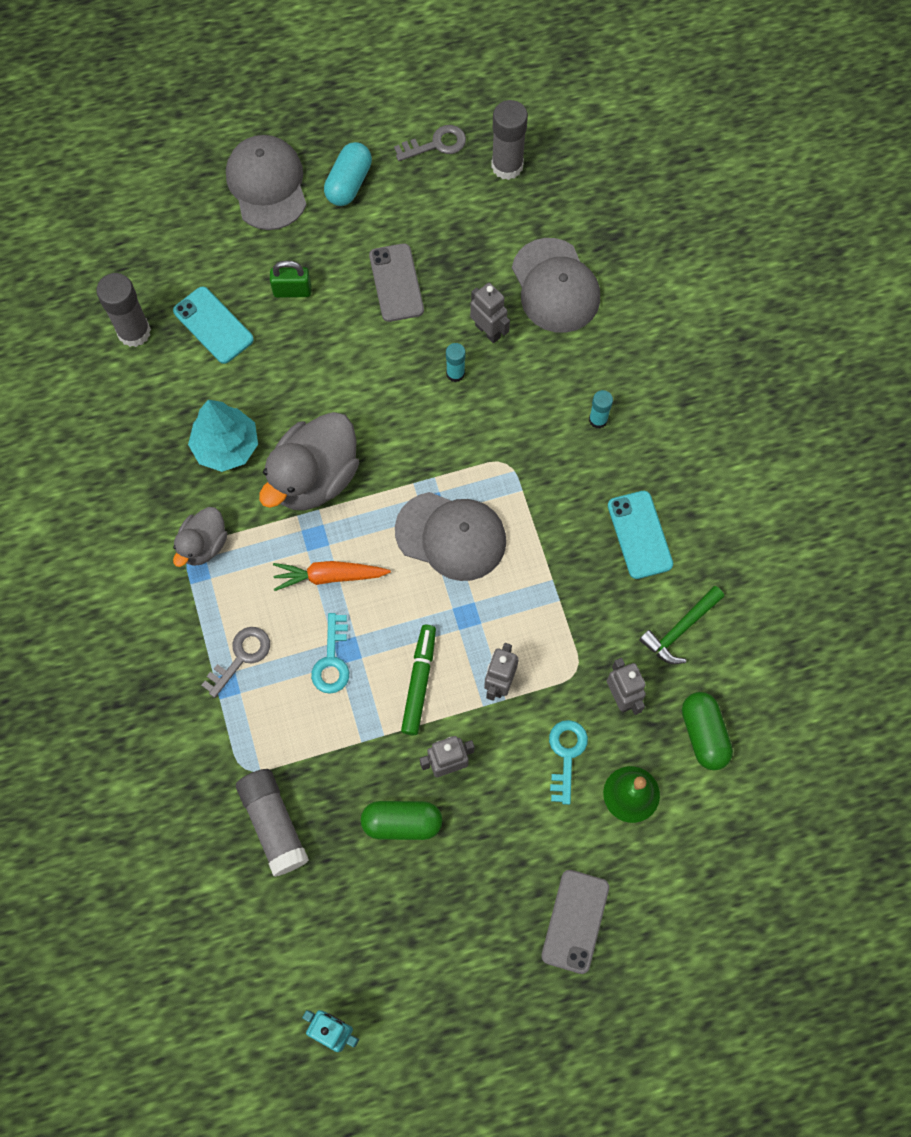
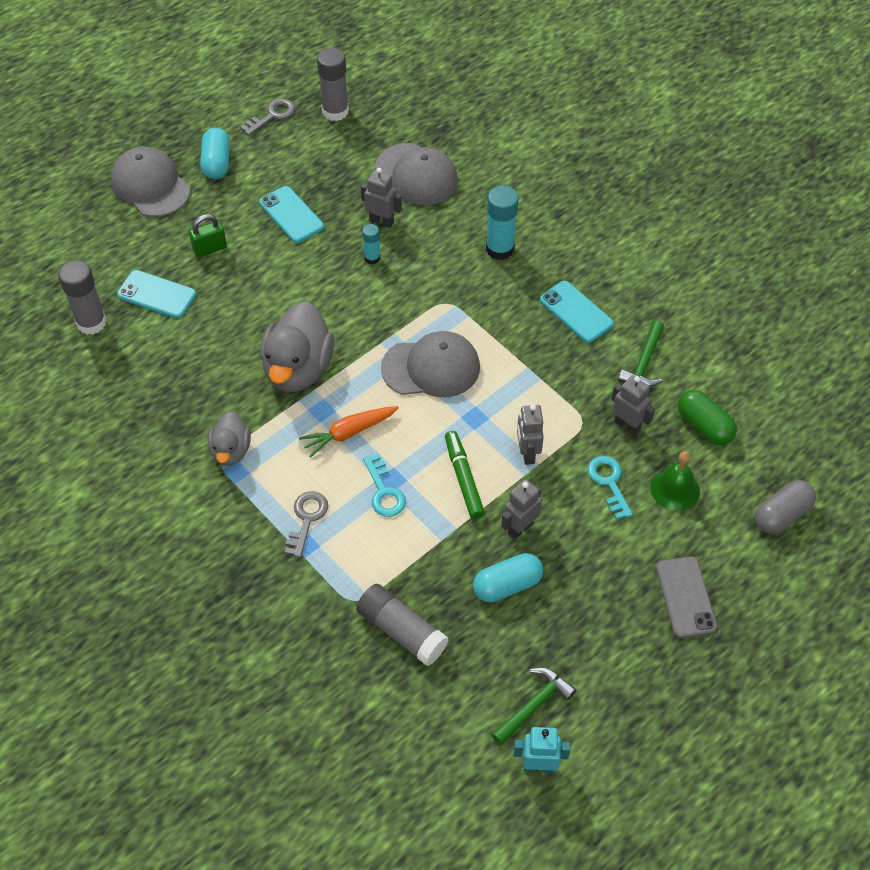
camera: 25 degrees left, 15 degrees down
turquoise tree [188,400,258,472] -> none
green capsule [361,801,443,840] -> turquoise capsule [473,553,543,602]
grey phone [369,243,424,322] -> turquoise phone [259,186,324,243]
turquoise glue stick [589,390,613,429] -> turquoise glue stick [486,186,519,260], size x1.81
none -> green hammer [491,667,576,745]
none -> grey capsule [755,480,816,534]

